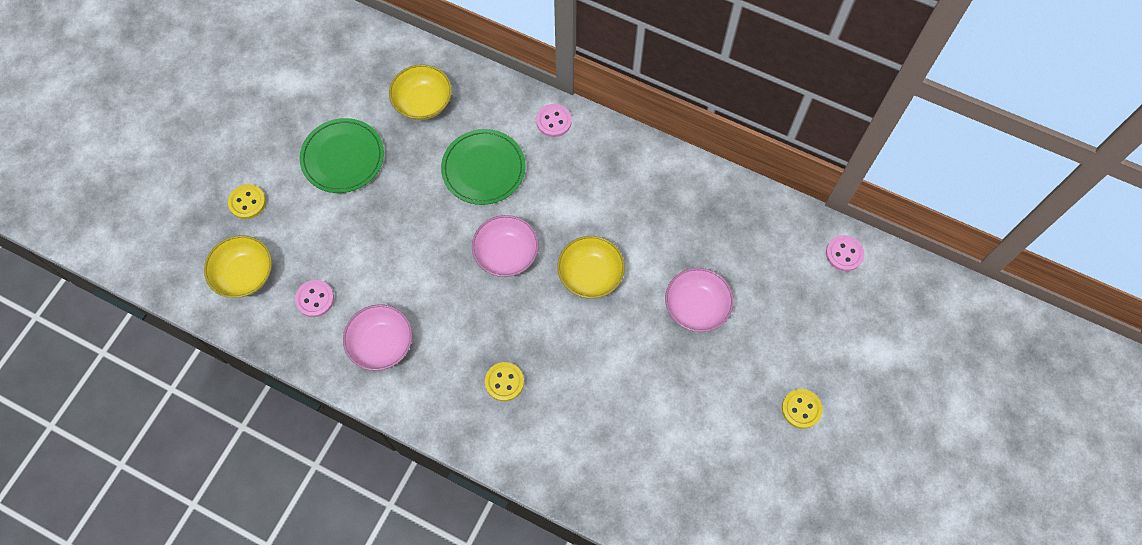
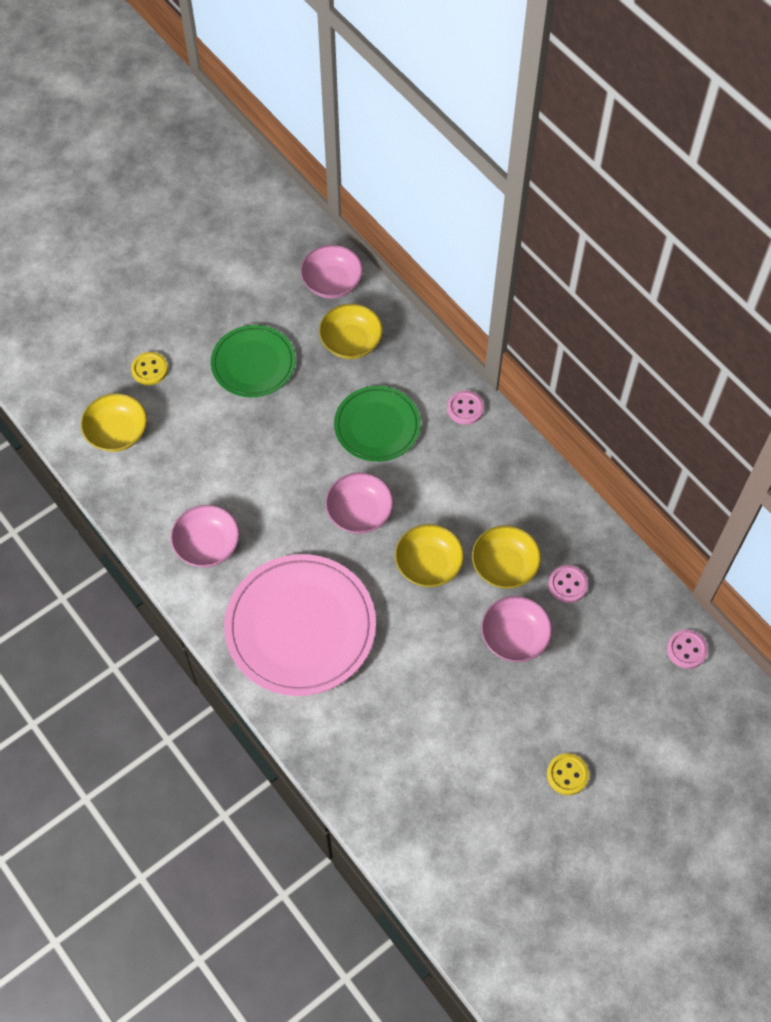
camera: 25 degrees right, 5 degrees down
pink button [295,280,334,317] -> pink button moved to [549,565,588,603]
yellow button [485,362,524,401] -> pink plate [224,554,376,696]
none -> pink bowl [300,245,363,298]
none -> yellow bowl [472,525,541,589]

